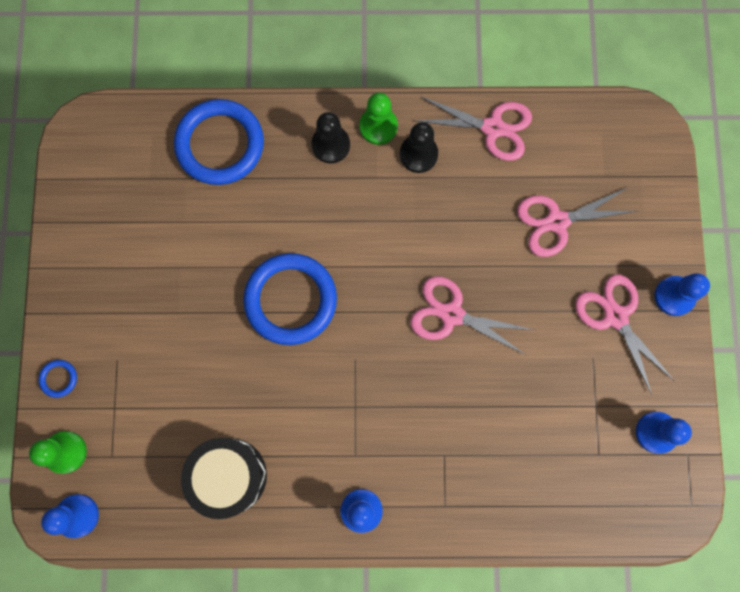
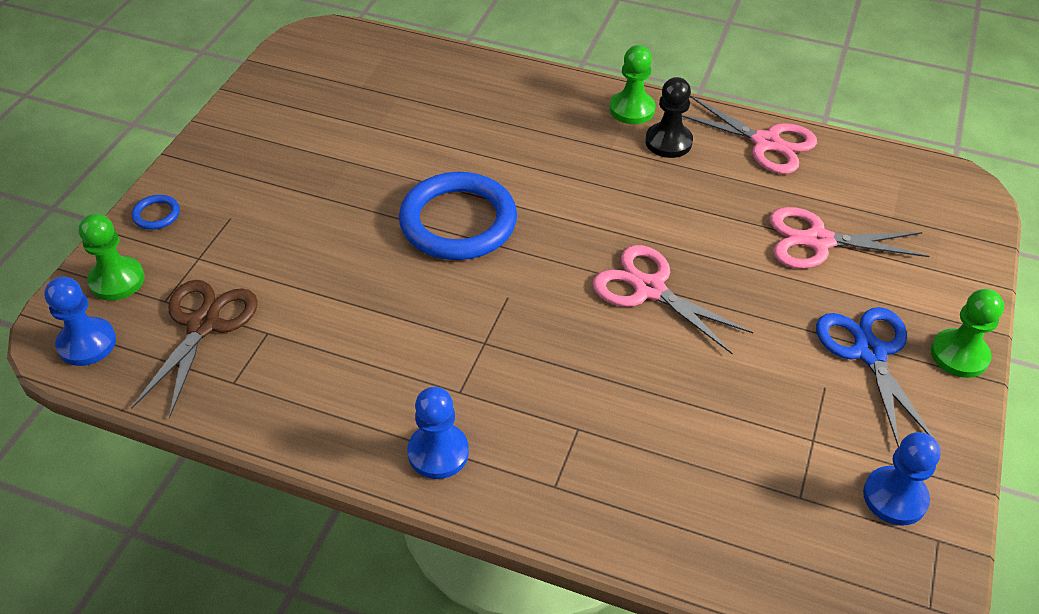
camera: 20 degrees right, 30 degrees down
blue ring [174,99,264,185] -> none
black drum [181,438,267,519] -> none
black pawn [312,112,350,163] -> none
pink scissors [575,274,674,395] -> blue scissors [816,307,934,447]
blue pawn [655,273,710,316] -> green pawn [931,289,1004,378]
none -> brown scissors [131,280,258,419]

